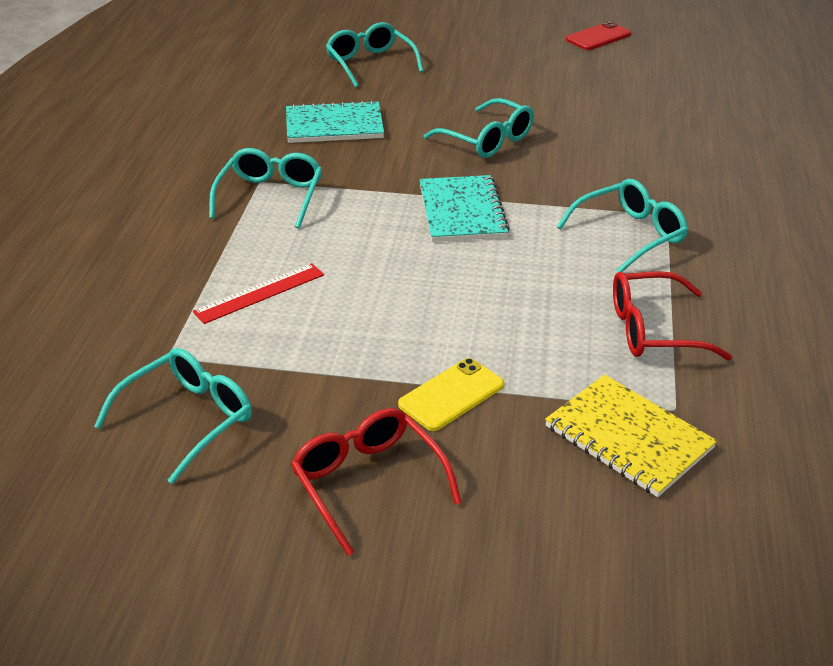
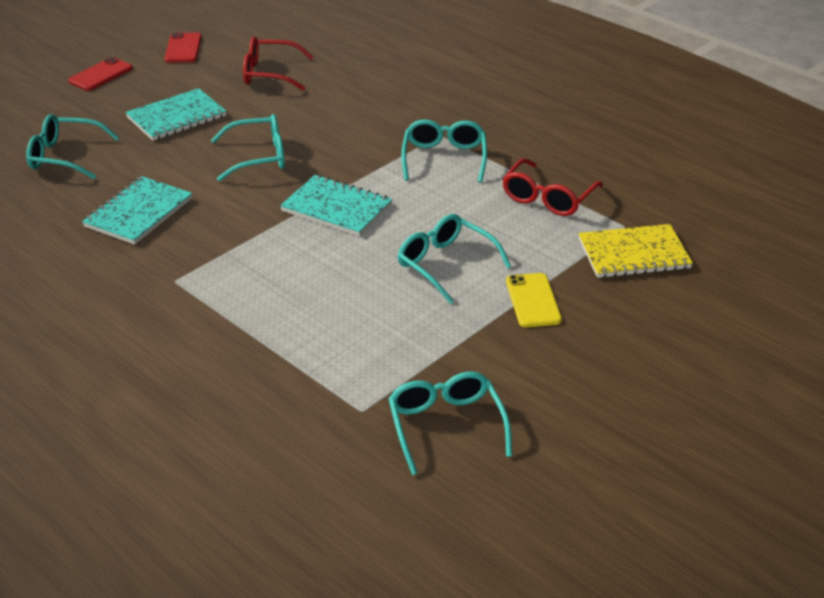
camera: 55 degrees left, 0 degrees up
red ruler [193,263,324,324] -> none
turquoise glasses [209,148,322,229] -> turquoise glasses moved to [397,214,511,304]
red glasses [291,408,462,556] -> red glasses moved to [243,37,313,91]
none -> red phone [68,57,133,91]
none -> turquoise notebook [125,88,226,141]

